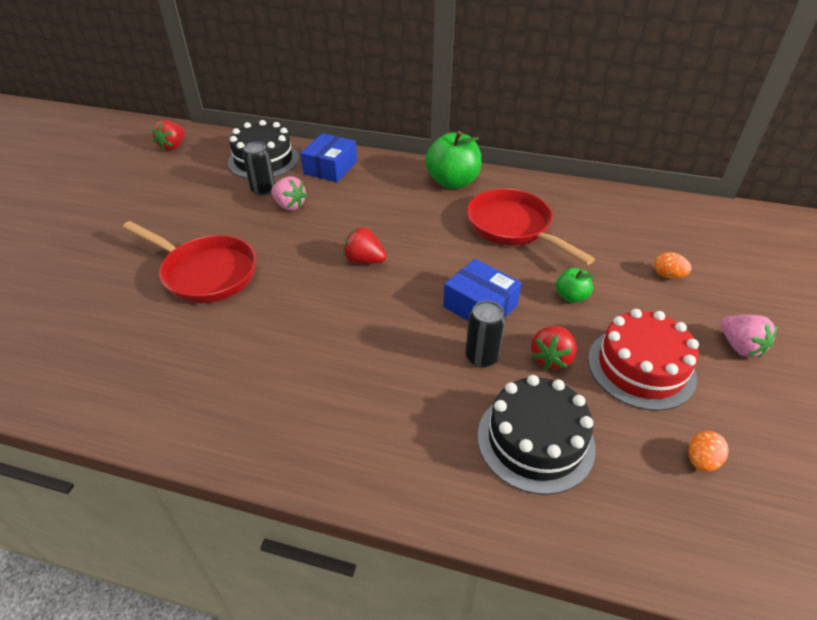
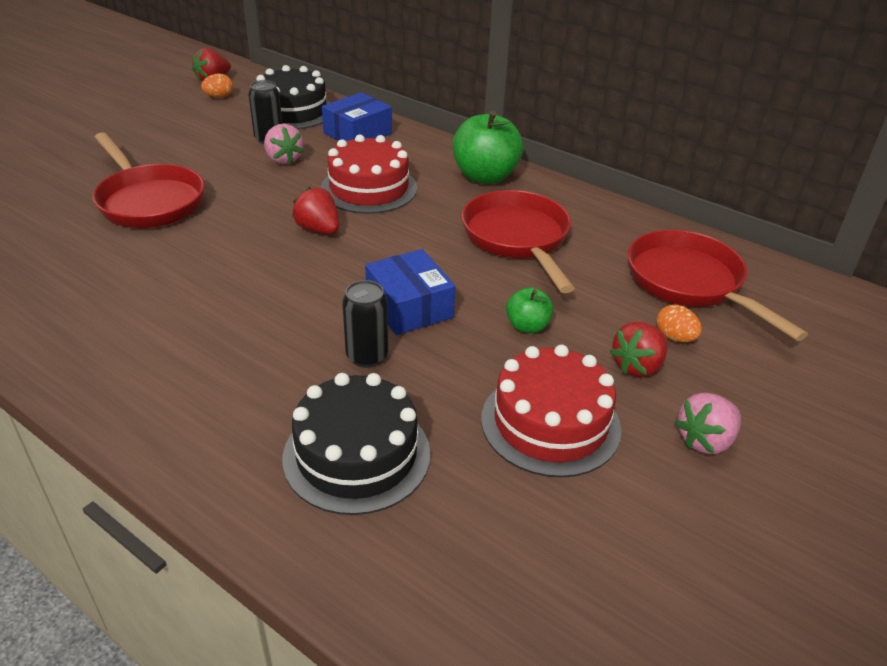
camera: 20 degrees right, 5 degrees down
red strawberry [531,326,577,370] -> red strawberry moved to [610,322,668,377]
orange egg [688,431,729,472] -> orange egg moved to [201,73,233,98]
pink strawberry [721,315,777,358] -> pink strawberry turned 60 degrees clockwise [674,393,741,455]
none -> red cake [321,134,417,214]
none -> red pan [628,230,808,341]

